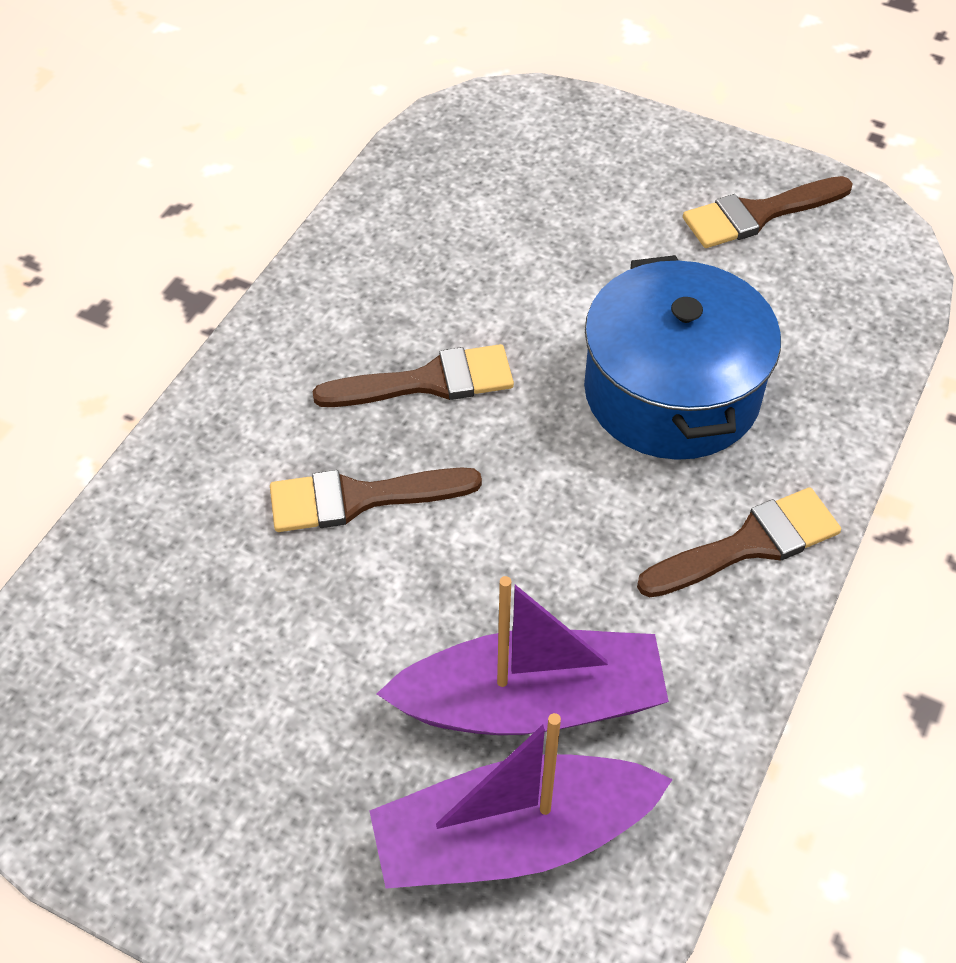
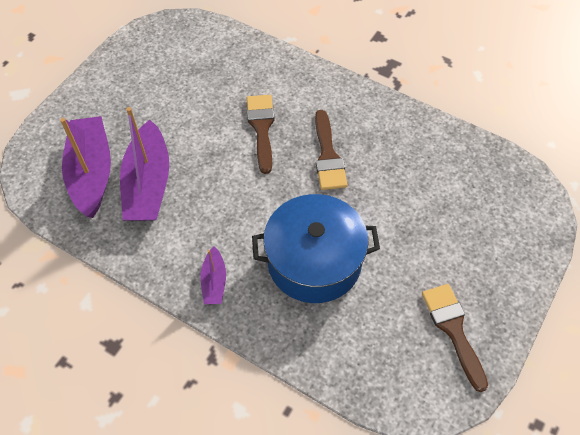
camera: 95 degrees right, 5 degrees up
brown brush [637,487,841,597] -> purple boat [201,246,226,304]

